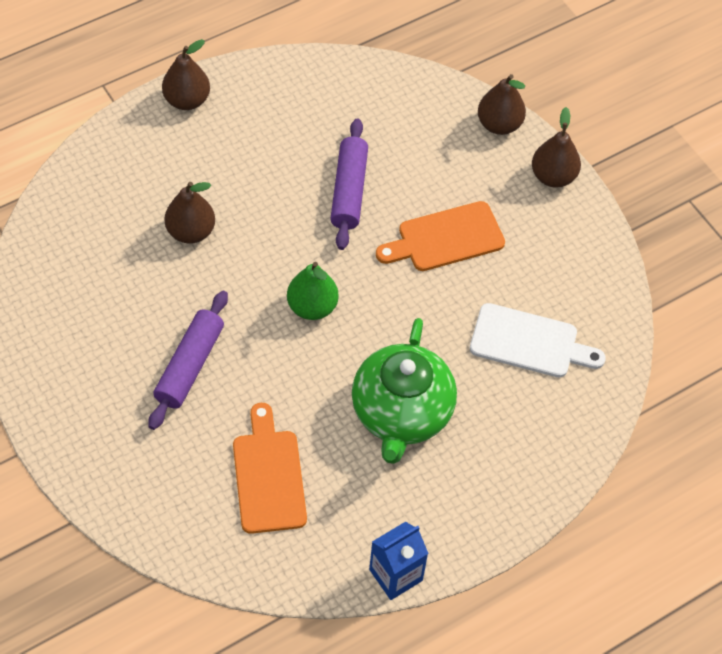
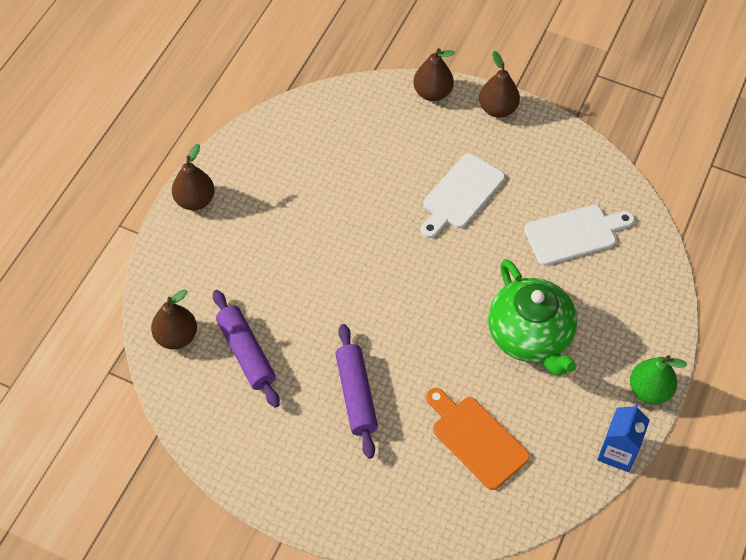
camera: 30 degrees left, 0 degrees up
brown pear [165,182,215,244] -> brown pear moved to [151,289,197,349]
green pear [287,262,339,320] -> green pear moved to [630,355,687,404]
purple rolling pin [330,119,368,250] -> purple rolling pin moved to [213,290,280,408]
orange cutting board [376,201,505,271] -> white cutting board [421,153,505,238]

